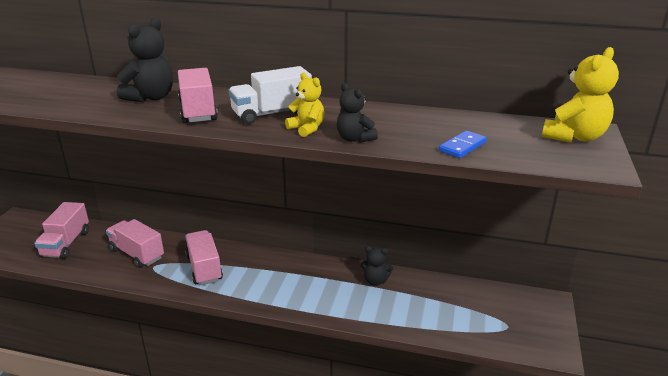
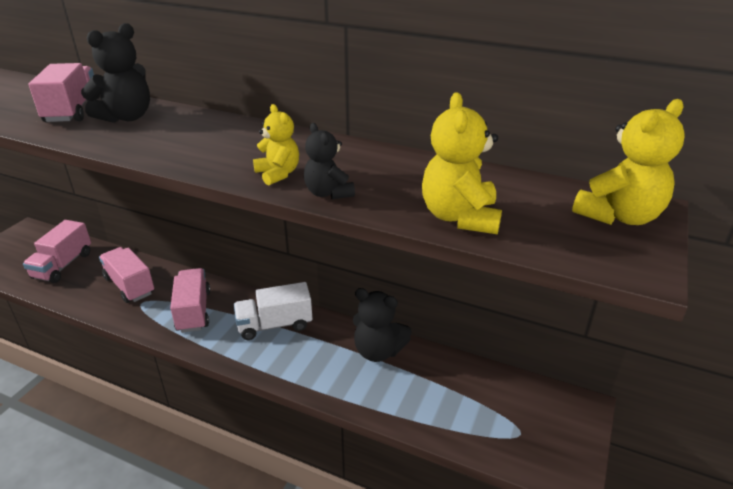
camera: 10 degrees right, 5 degrees up
pink truck [178,68,218,123] -> pink truck moved to [28,63,100,122]
white truck [228,66,312,124] -> white truck moved to [234,282,313,340]
black teddy bear [360,246,393,286] -> black teddy bear [353,288,412,362], size x1.58
blue domino [439,131,487,158] -> yellow teddy bear [422,92,502,235]

